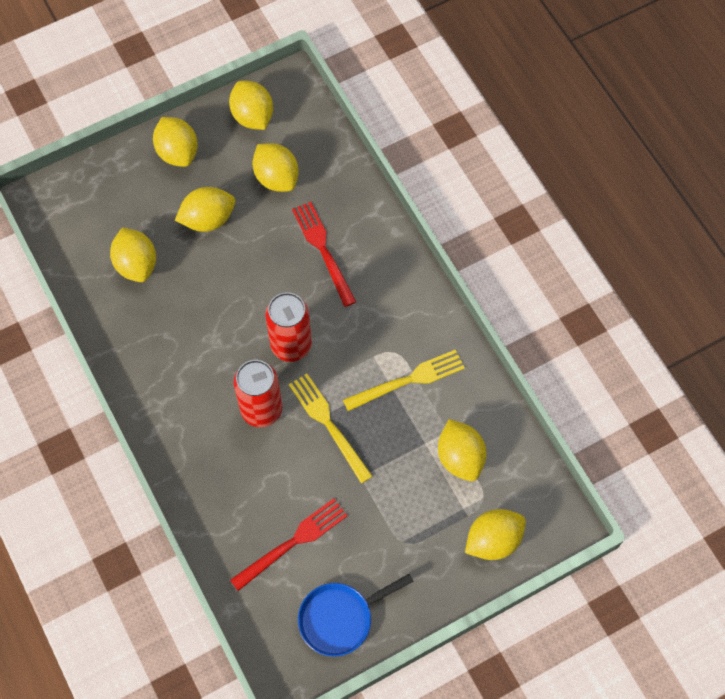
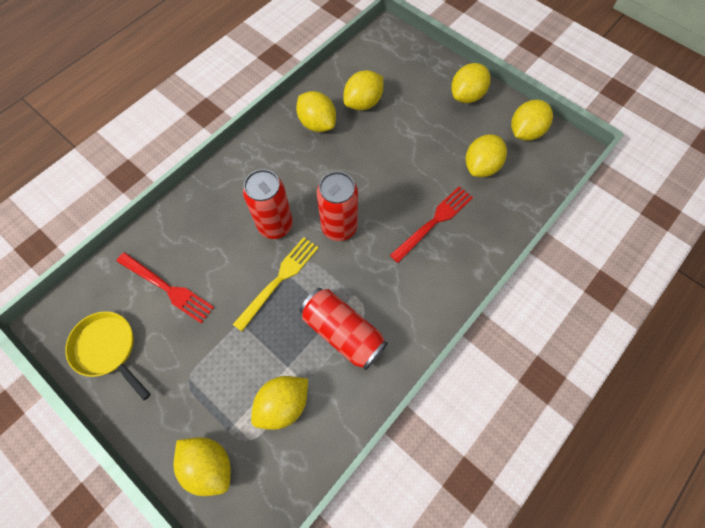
camera: 70 degrees right, 0 degrees up
yellow lemon [175,187,235,232] -> yellow lemon moved to [296,91,336,132]
blue pan [298,574,414,657] -> yellow pan [65,311,151,400]
yellow fork [343,350,465,411] -> red can [300,288,388,370]

